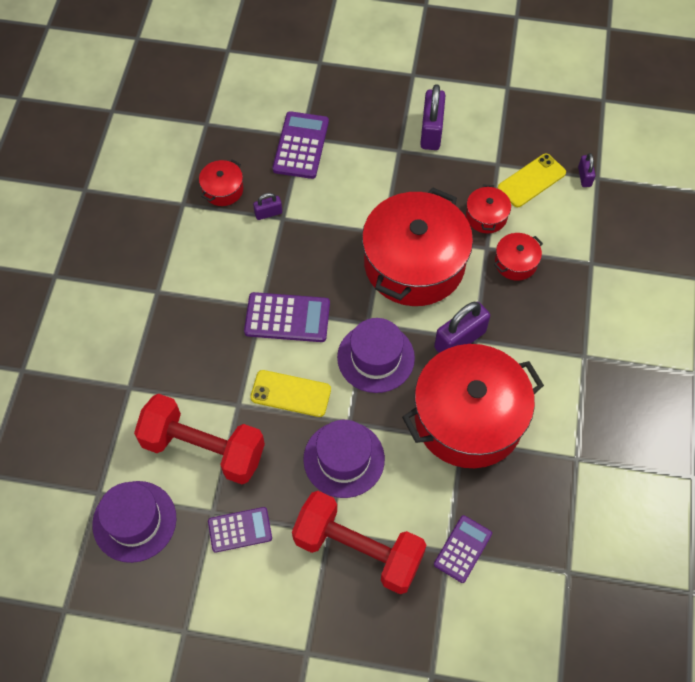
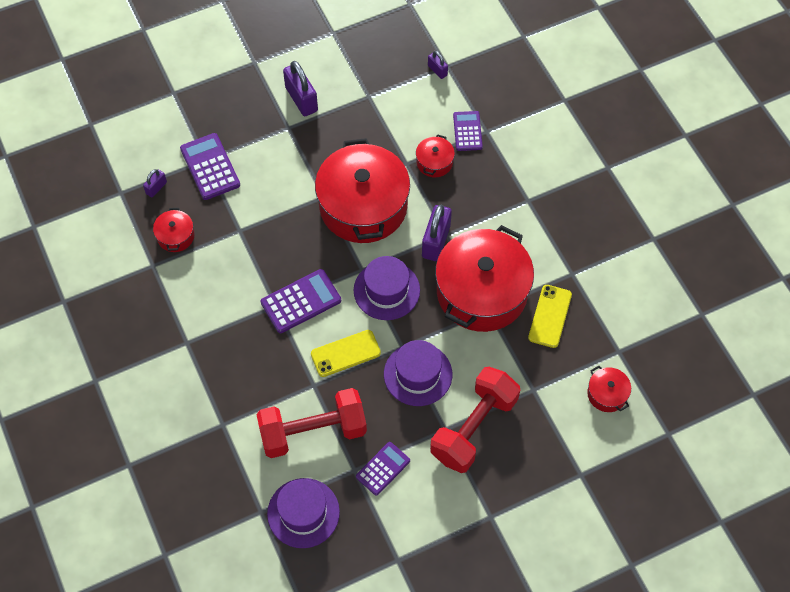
camera: 35 degrees left, 0 degrees up
purple padlock [253,193,282,220] -> purple padlock moved to [143,169,167,197]
red dumbbell [292,491,426,594] -> red dumbbell turned 45 degrees counterclockwise [430,367,520,473]
purple calculator [434,515,492,583] -> purple calculator moved to [453,111,483,151]
red pot [466,185,511,233] -> red pot moved to [587,366,631,412]
yellow phone [498,154,566,207] -> yellow phone moved to [528,285,572,348]

